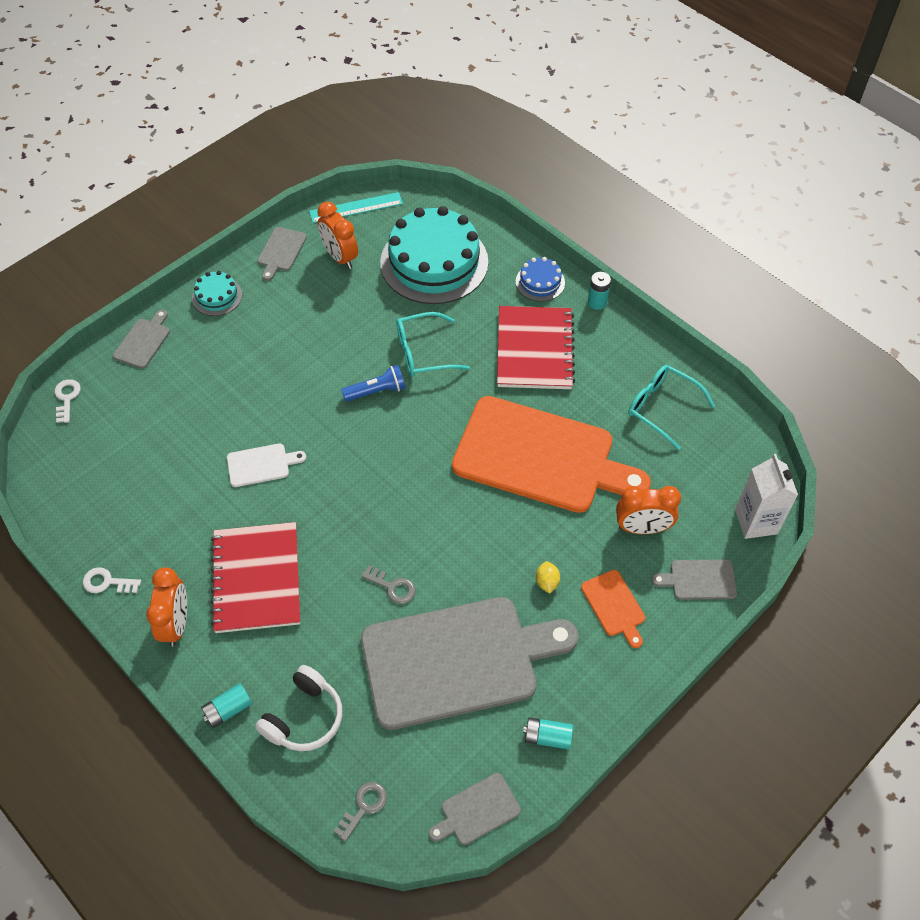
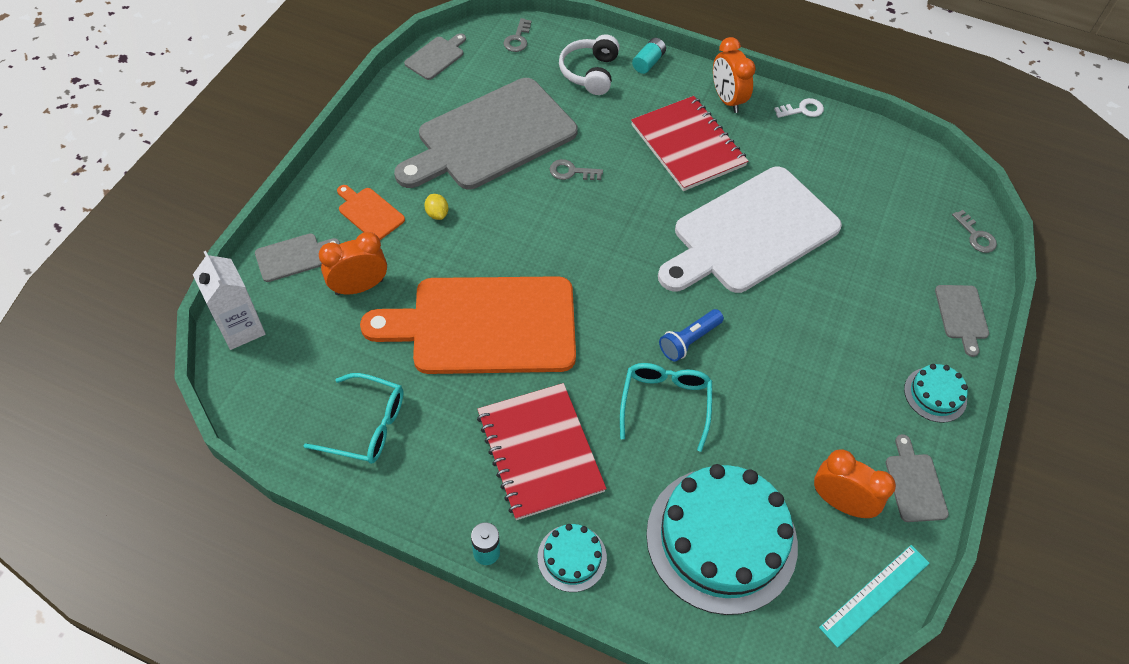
camera: 155 degrees right, 0 degrees up
white key [55,379,80,423] -> grey key [952,210,997,253]
white cutting board [227,443,306,487] -> white cutting board [658,167,842,293], size x2.48
turquoise glasses [397,312,470,377] -> turquoise glasses turned 45 degrees counterclockwise [620,363,712,452]
blue cake [516,257,565,302] -> turquoise cake [538,524,607,592]
turquoise battery [523,717,573,750] -> none

